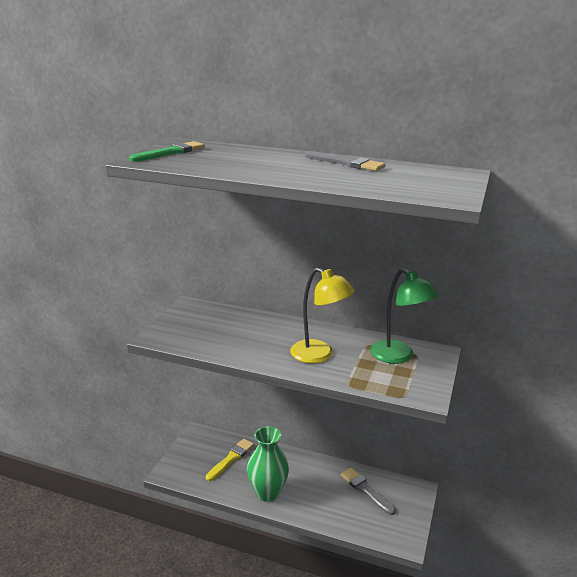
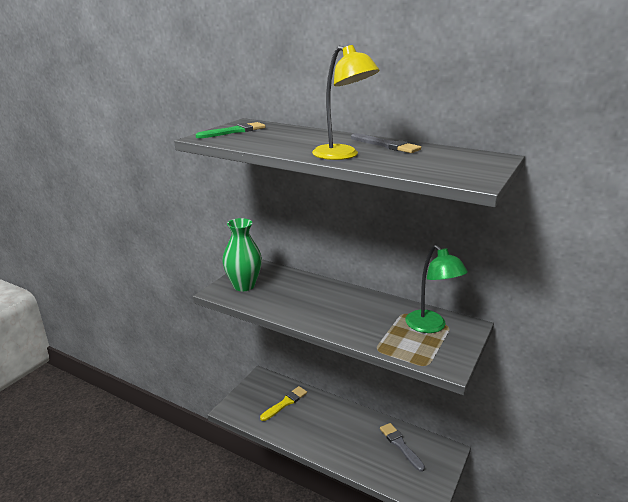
camera: 10 degrees right, 0 degrees up
green vase [247,426,289,502] -> green vase moved to [222,218,262,291]
yellow lamp [290,267,355,363] -> yellow lamp moved to [312,45,380,160]

